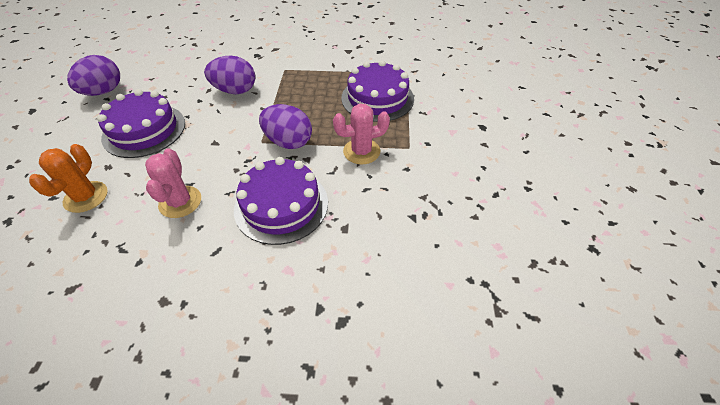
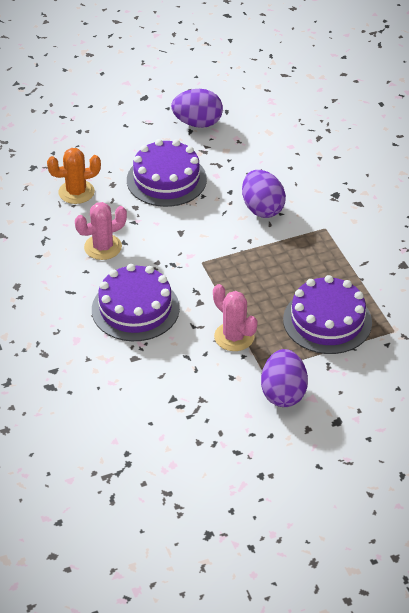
camera: 65 degrees right, 5 degrees down
purple egg [259,104,312,149] -> purple egg moved to [261,349,308,407]

